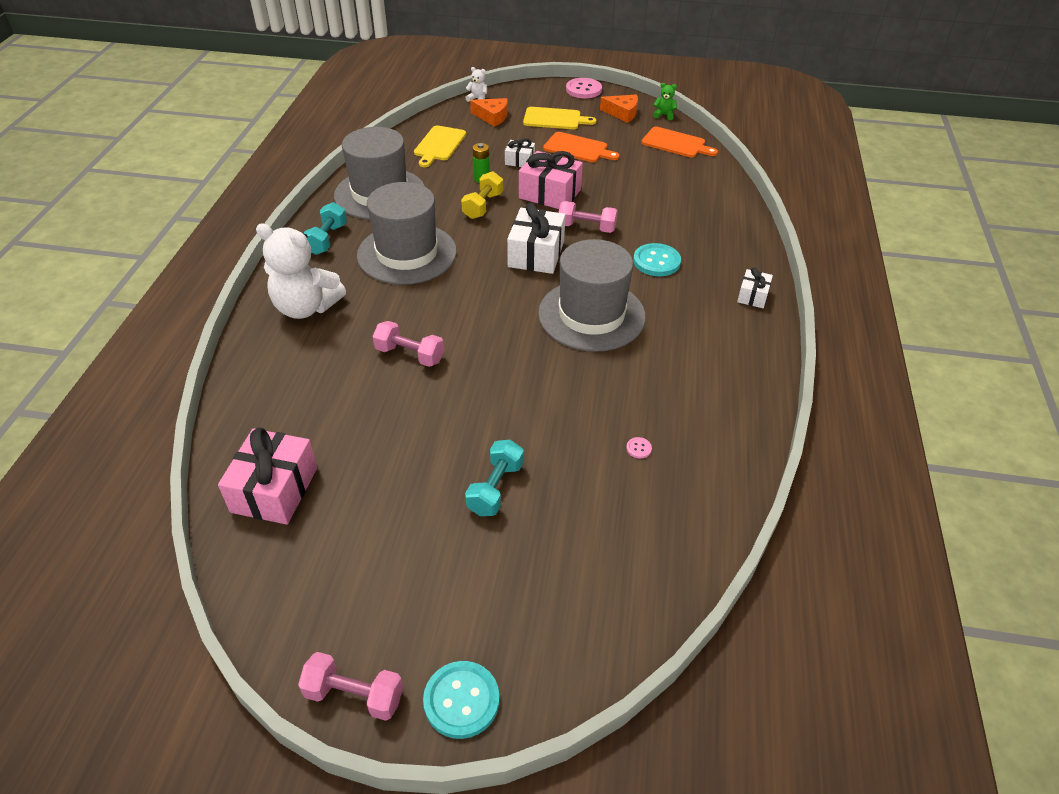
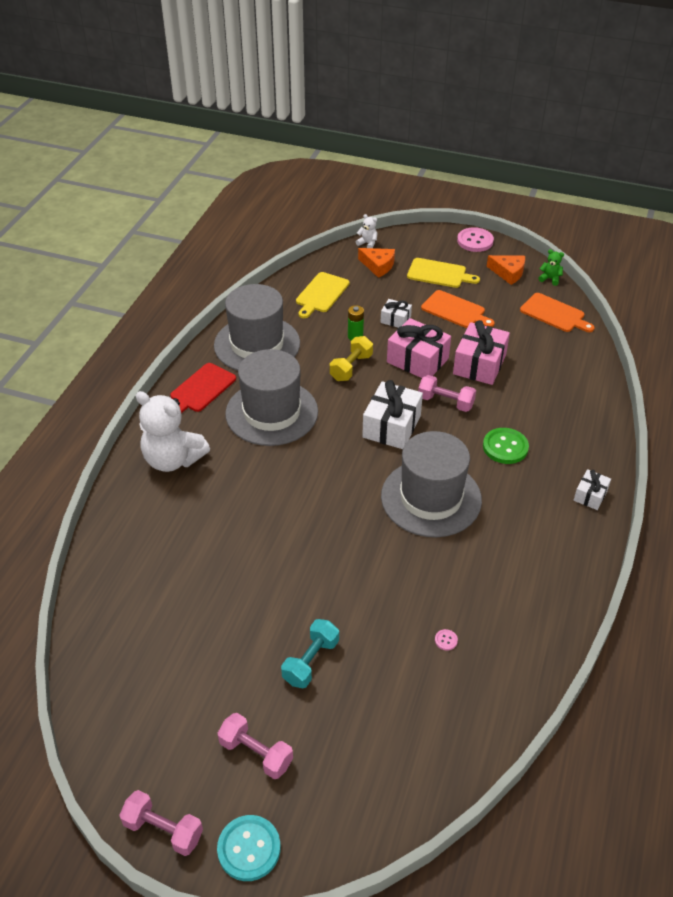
camera: 10 degrees right, 0 degrees up
pink gift [218,427,317,525] -> pink gift moved to [453,320,510,385]
turquoise dumbbell [304,202,347,255] -> red cutting board [170,363,236,413]
pink dumbbell [372,321,444,367] -> pink dumbbell moved to [217,713,293,779]
turquoise button [633,243,681,276] -> green button [483,428,529,464]

